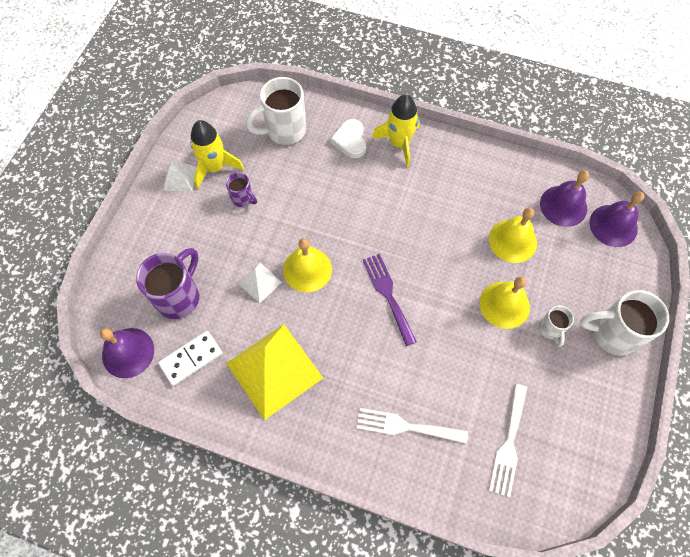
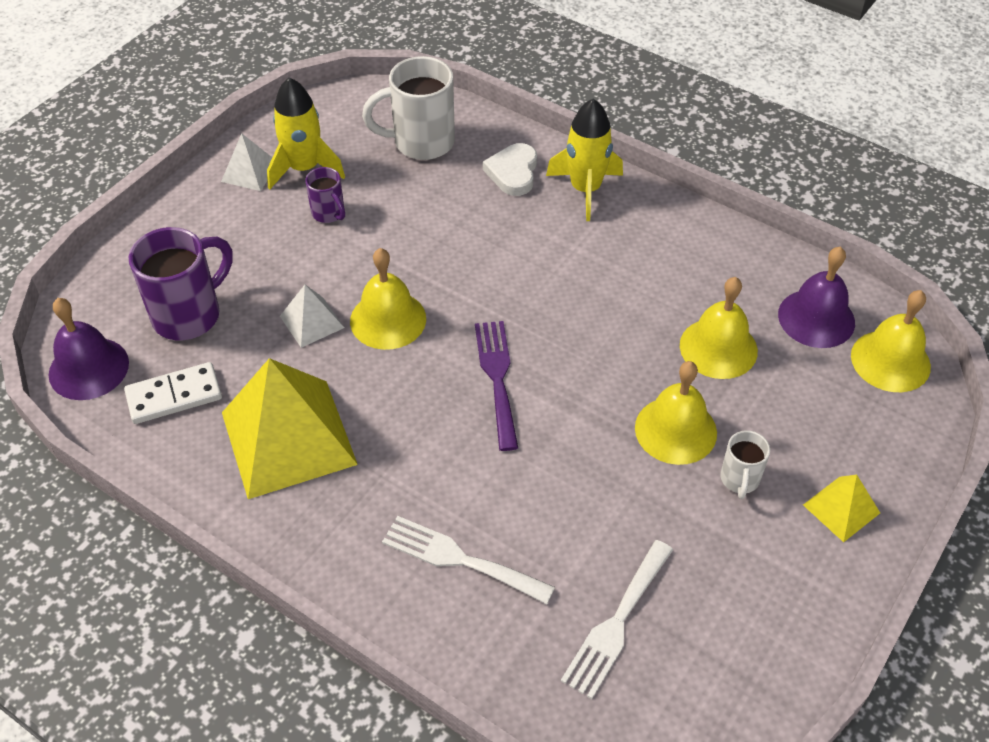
camera: 15 degrees right, 15 degrees down
white mug [580,290,669,356] -> yellow pyramid [803,475,880,542]
purple bell [589,191,644,247] -> yellow bell [851,290,931,392]

